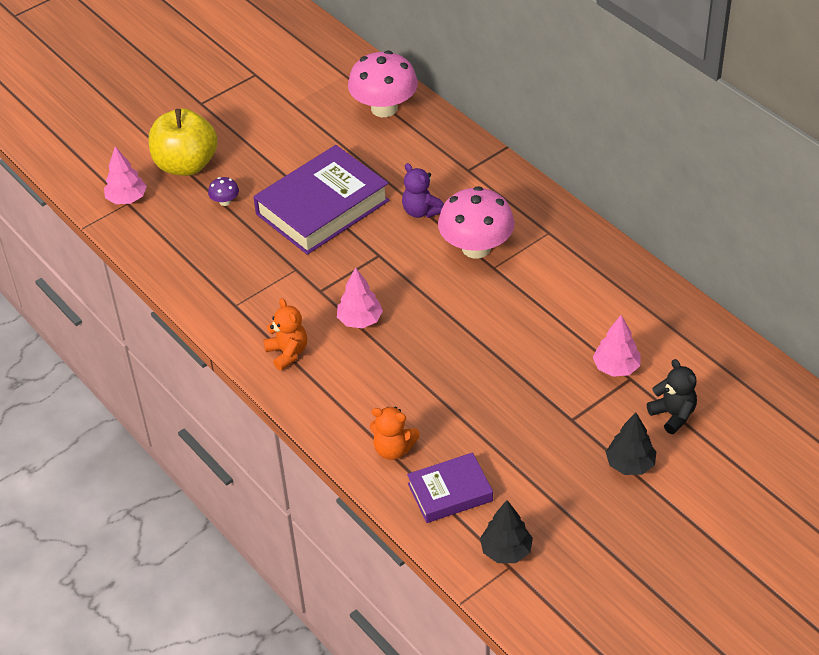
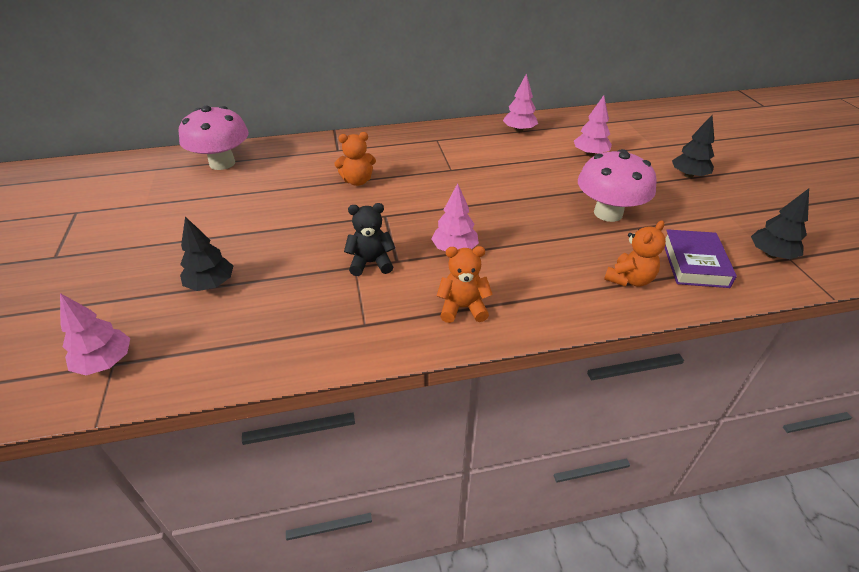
camera: 65 degrees left, 5 degrees down
yellow apple [149,108,218,176] -> none
purple mushroom [208,177,239,206] -> black tree [180,217,233,291]
purple book [253,145,389,255] -> none
purple teddy bear [402,163,444,218] -> orange teddy bear [334,132,376,186]
pink mushroom [438,186,515,259] -> pink mushroom moved to [578,149,657,222]
black teddy bear [647,359,697,434] -> black teddy bear moved to [344,203,395,276]
none -> pink tree [503,73,538,132]

